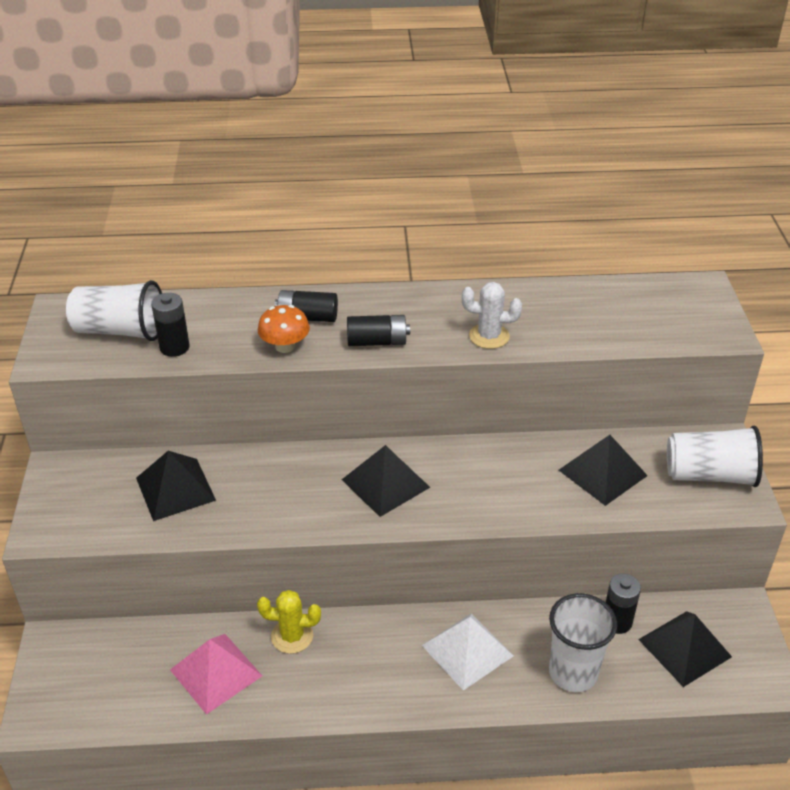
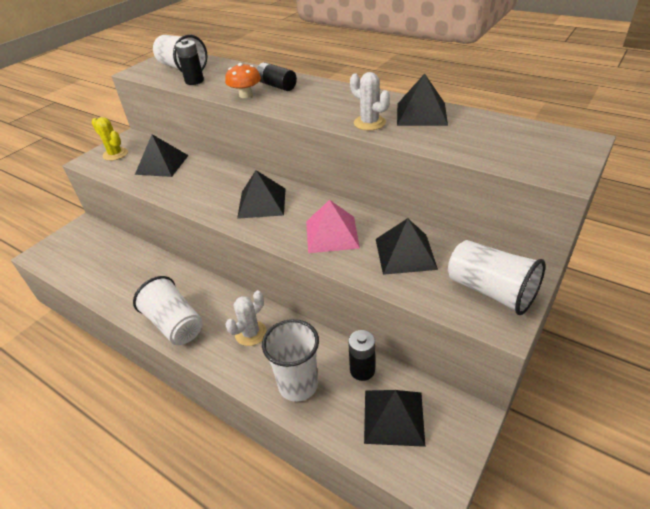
camera: 40 degrees right, 0 degrees up
pink pyramid [170,634,262,715] -> pink pyramid moved to [306,200,360,253]
yellow cactus [257,590,321,654] -> yellow cactus moved to [92,117,128,161]
black battery [347,315,410,346] -> none
white pyramid [422,613,513,691] -> white cactus [225,290,267,346]
none -> white cup [133,276,203,345]
none -> black pyramid [397,73,448,126]

